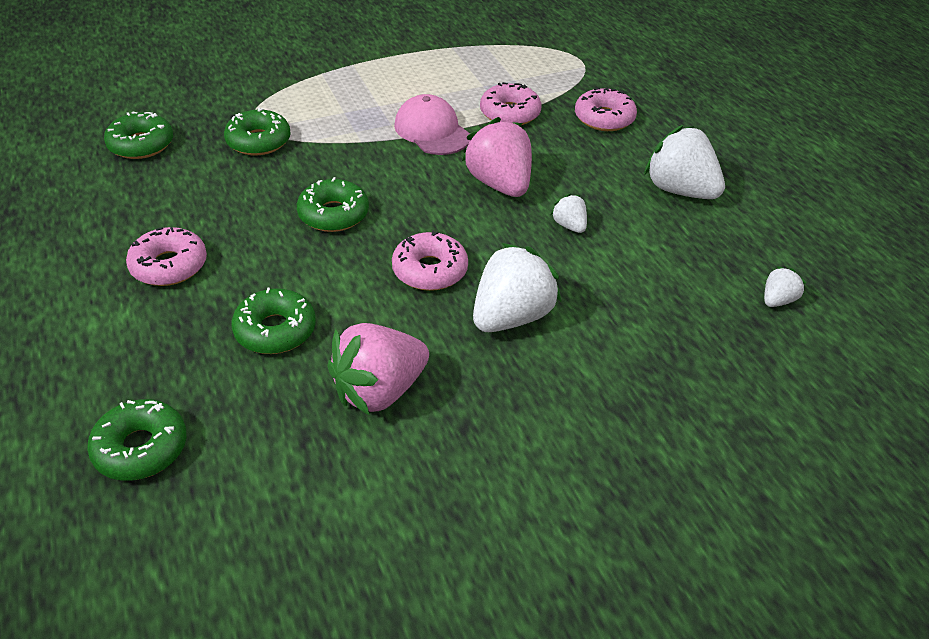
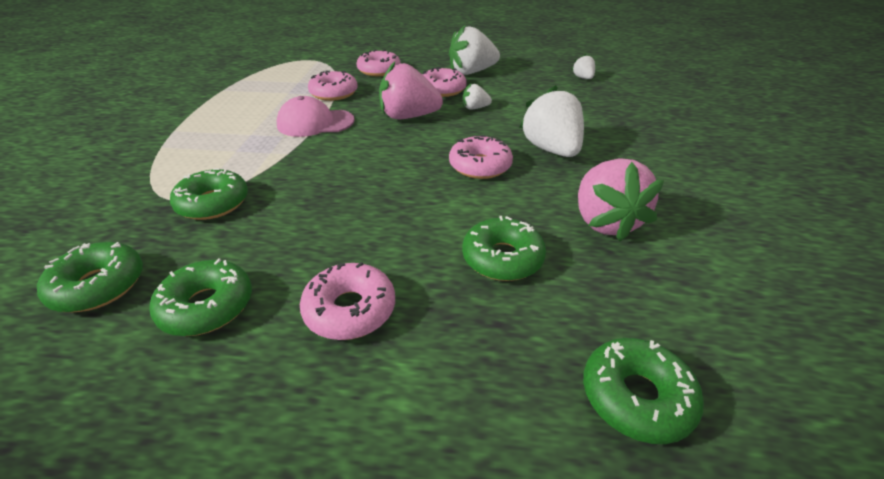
camera: 60 degrees left, 5 degrees down
green donut [297,177,369,232] -> green donut moved to [149,258,252,336]
none -> pink donut [422,67,467,97]

